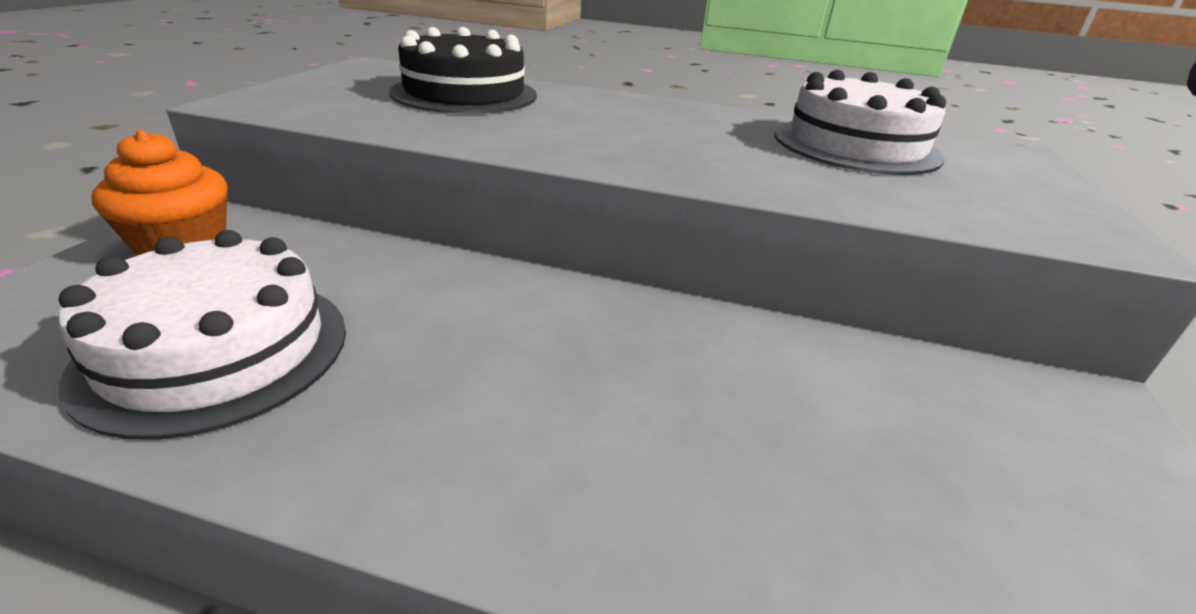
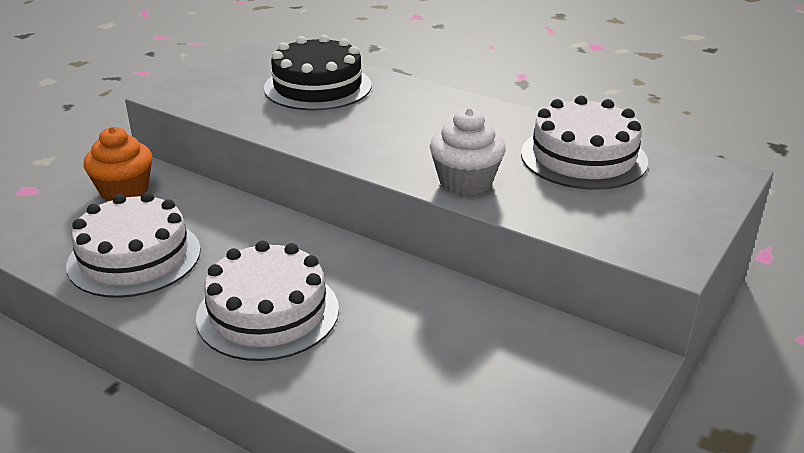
camera: 20 degrees right, 0 degrees up
none -> white cake [196,241,339,361]
none -> white cupcake [430,108,506,196]

